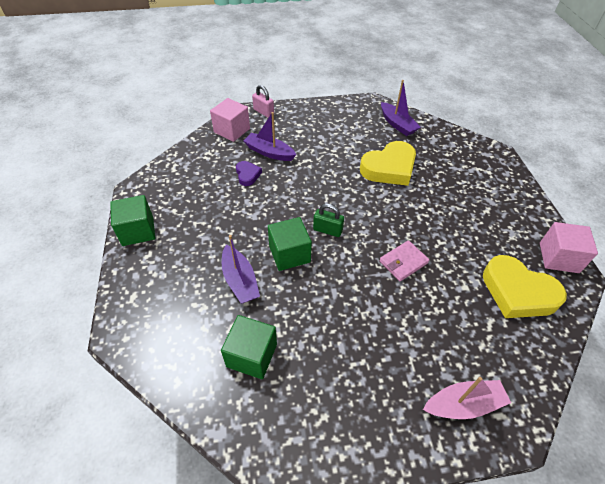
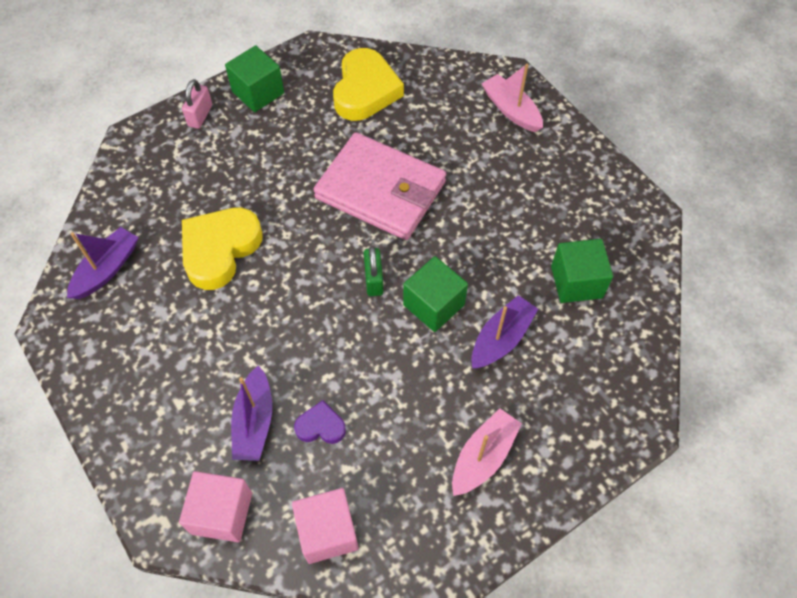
camera: 115 degrees left, 10 degrees up
green cube [110,195,155,246] -> green cube moved to [225,45,284,112]
purple heart [236,161,262,186] -> purple heart turned 45 degrees clockwise [294,400,346,444]
pink padlock [252,85,274,118] -> pink padlock moved to [182,79,212,129]
yellow heart [360,141,416,186] -> yellow heart turned 90 degrees counterclockwise [182,207,263,290]
pink wallet [379,240,430,281] -> pink wallet [313,132,446,240], size x2.22
pink cube [540,222,598,273] -> pink cube moved to [292,488,359,564]
none -> pink boat [452,408,522,496]

